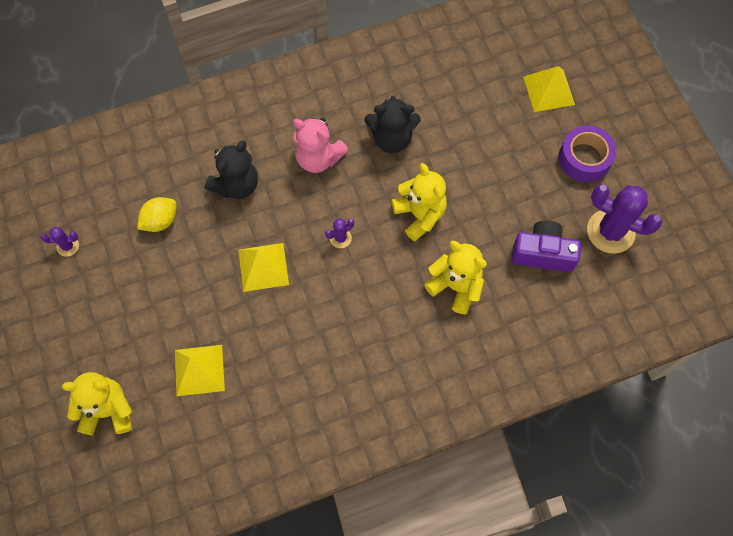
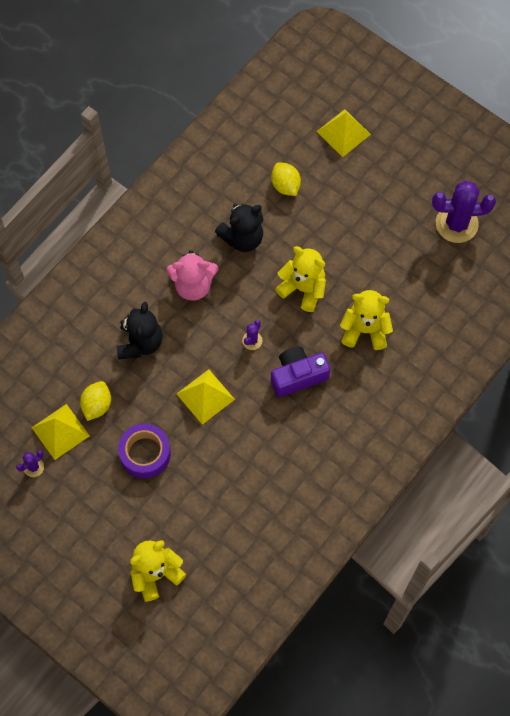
camera: 30 degrees left, 0 degrees up
yellow pyramid [175,345,225,396] -> yellow pyramid moved to [32,404,90,460]
purple camera [511,221,581,272] -> purple camera moved to [271,346,330,397]
purple tape [559,125,616,182] -> purple tape moved to [118,423,171,479]
none -> yellow lemon [271,163,301,196]

